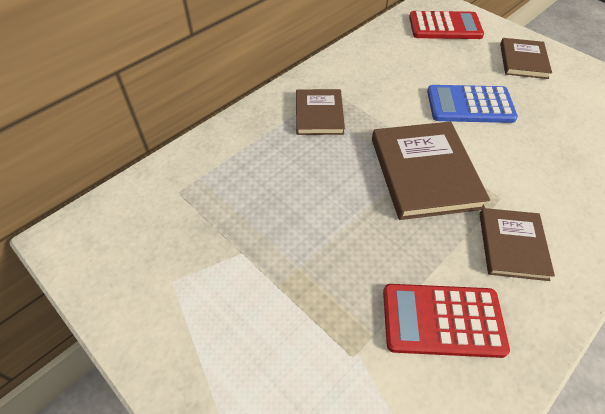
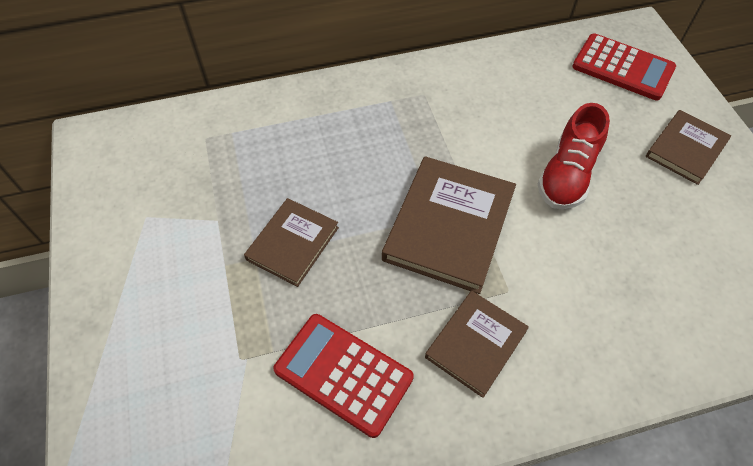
camera: 30 degrees right, 5 degrees up
brown book [296,89,345,135] -> brown book moved to [244,198,339,287]
blue calculator [427,85,518,123] -> red shoe [538,103,610,209]

